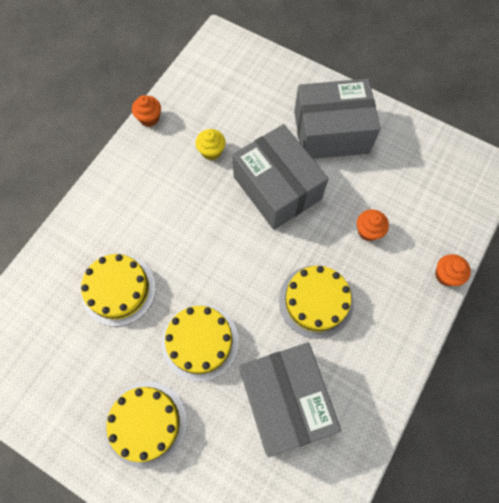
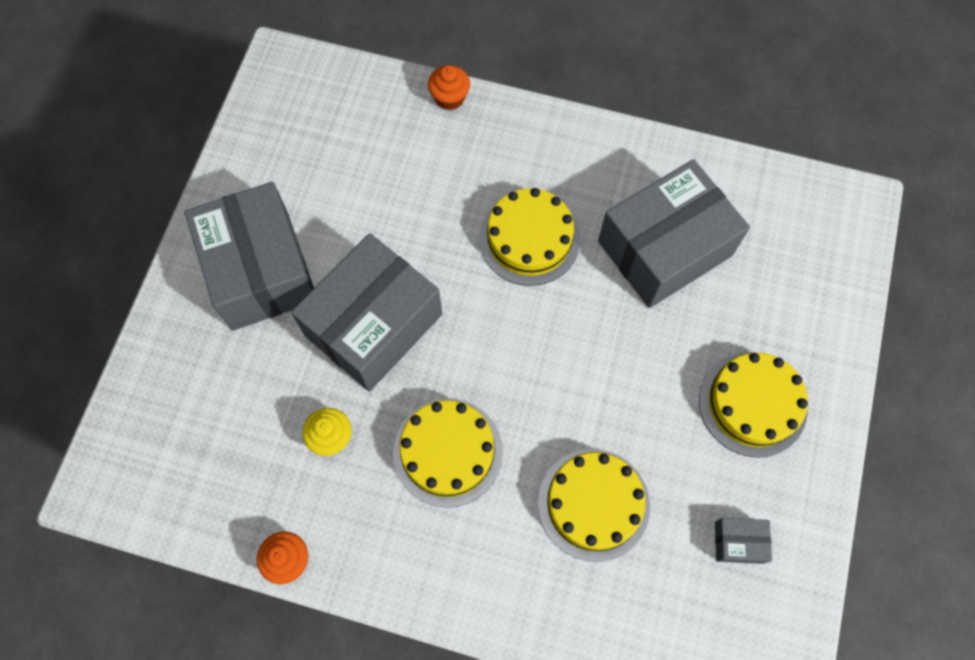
camera: 105 degrees left, 0 degrees up
yellow cake [162,304,239,381] -> yellow cake moved to [393,399,503,508]
orange cupcake [357,209,389,241] -> none
none -> grey box [715,518,772,564]

